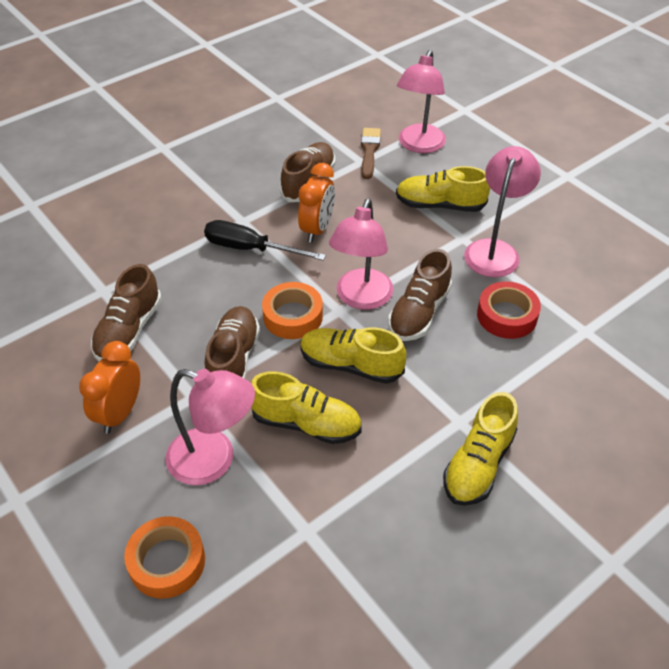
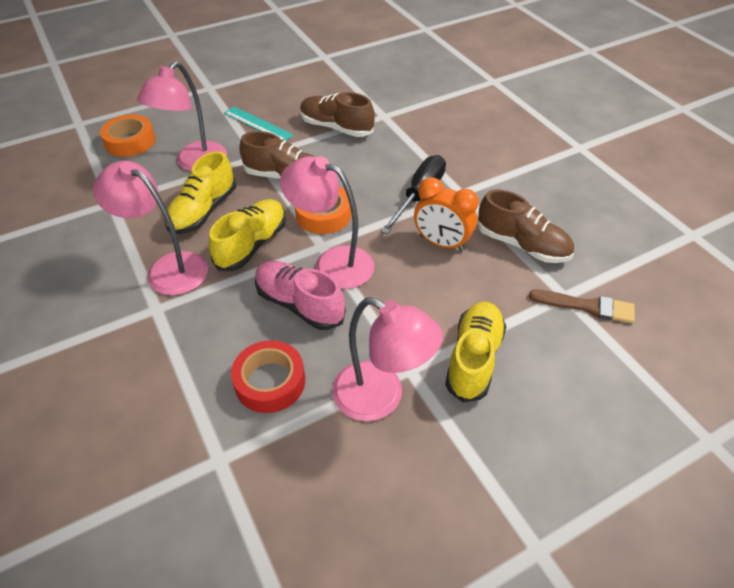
camera: 100 degrees right, 0 degrees up
orange clock [79,341,140,434] -> turquoise ruler [224,107,293,140]
brown shoe [388,249,452,341] -> pink shoe [255,261,346,330]
pink lamp [397,50,446,153] -> pink lamp moved to [93,161,208,295]
yellow shoe [443,392,518,506] -> none

